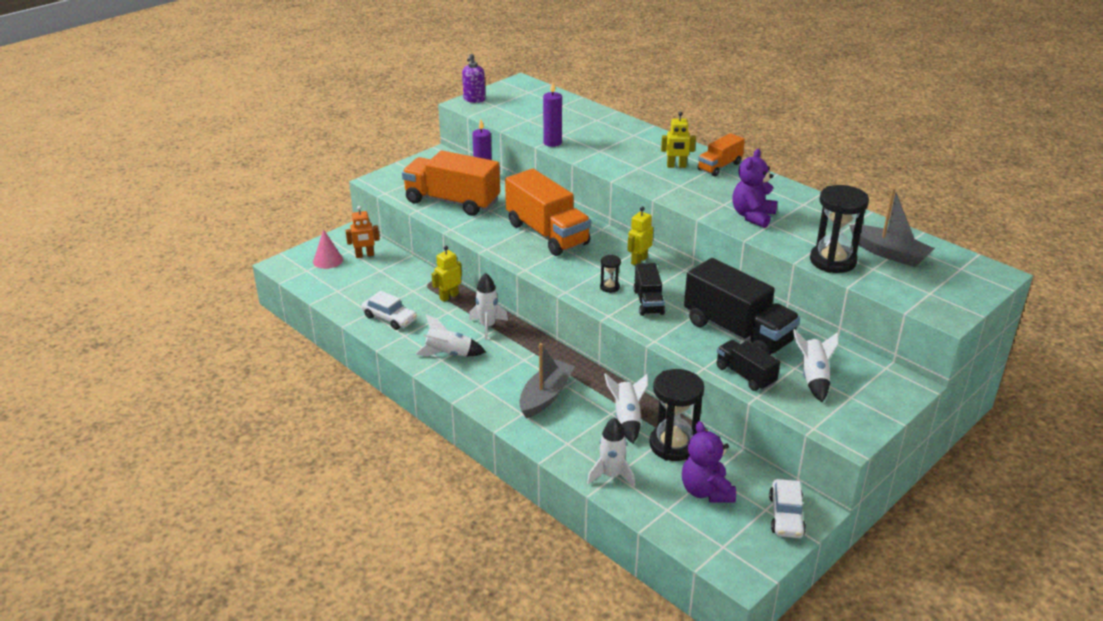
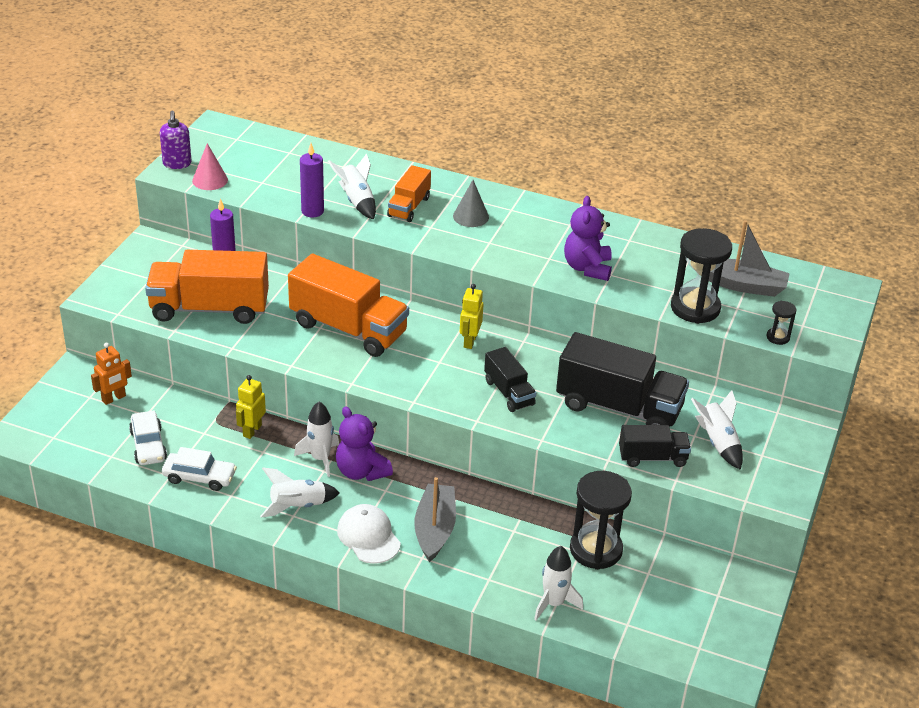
camera: 25 degrees left, 5 degrees up
pink cone [313,229,343,269] -> pink cone moved to [192,143,228,190]
black hourglass [600,255,621,293] -> black hourglass moved to [767,301,796,345]
white rocket [604,373,648,444] -> white rocket moved to [328,154,376,220]
yellow robot [661,112,696,168] -> grey cone [453,180,489,227]
purple teddy bear [682,421,736,503] -> purple teddy bear moved to [336,406,393,481]
orange truck [698,133,745,177] -> orange truck moved to [387,165,431,222]
black truck [716,340,780,391] -> black truck turned 150 degrees clockwise [619,425,691,467]
white car [769,479,806,538] -> white car moved to [129,411,167,465]
none -> white cap [337,504,401,564]

